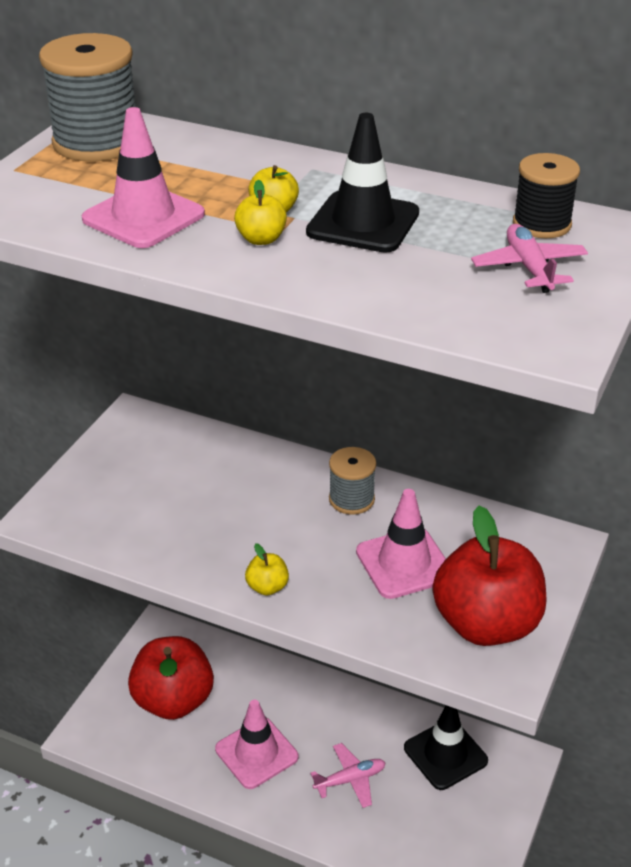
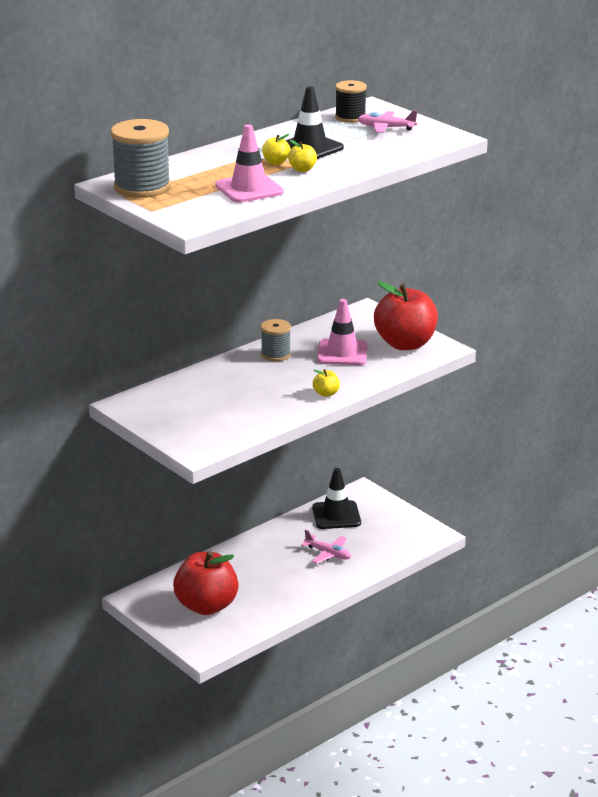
camera: 65 degrees left, 10 degrees down
pink traffic cone [215,700,299,789] -> none
pink plane [310,743,386,808] -> pink plane turned 120 degrees clockwise [301,530,351,564]

